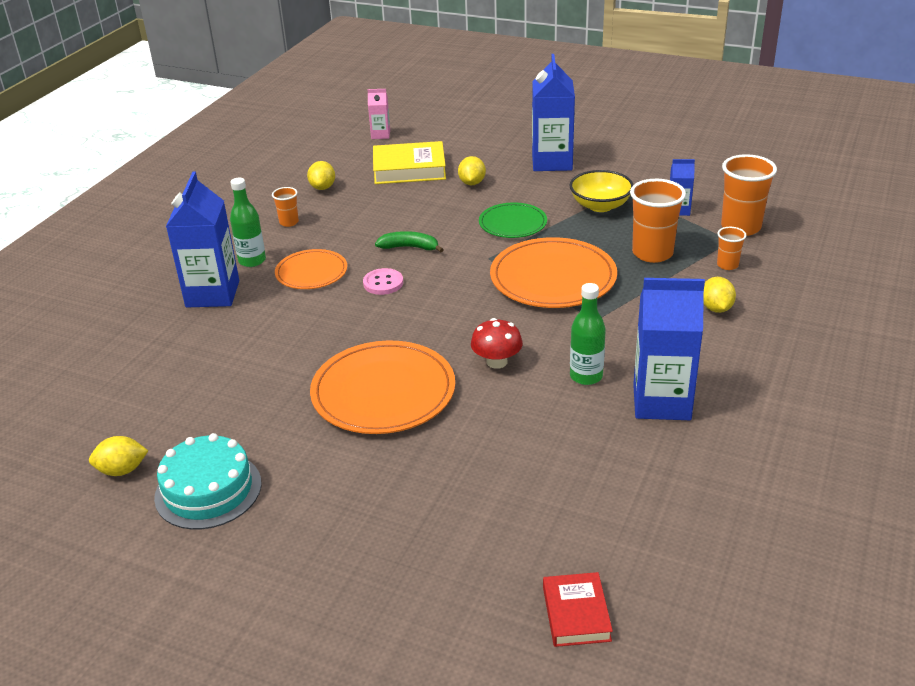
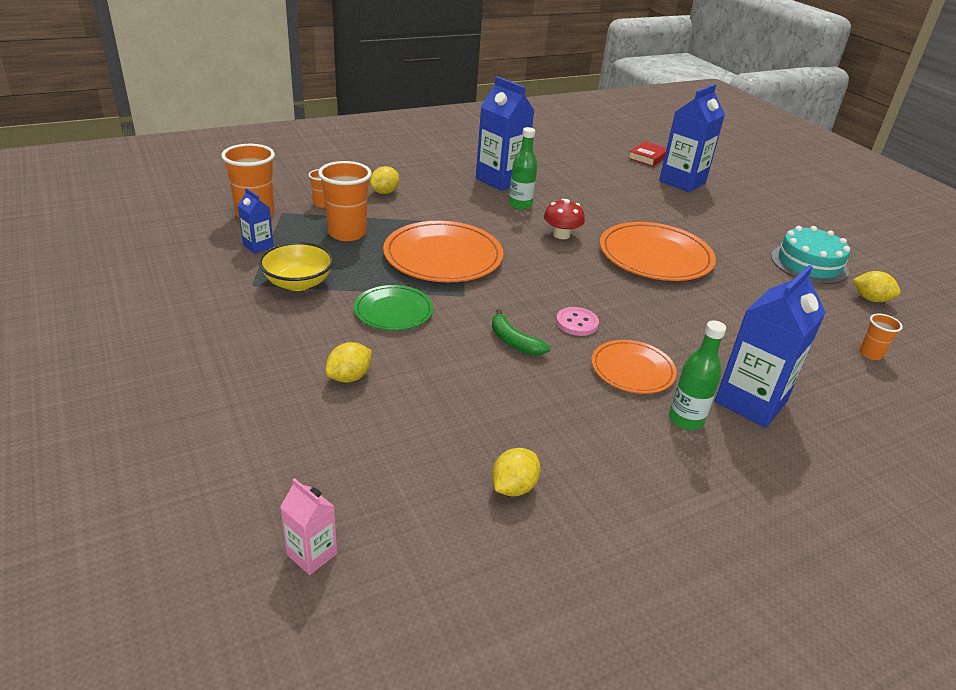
camera: 145 degrees left, 0 degrees up
orange cup [272,187,299,227] -> orange cup moved to [859,314,903,360]
yellow book [373,141,446,184] -> none
blue carton [532,54,575,171] -> blue carton moved to [659,84,725,192]

